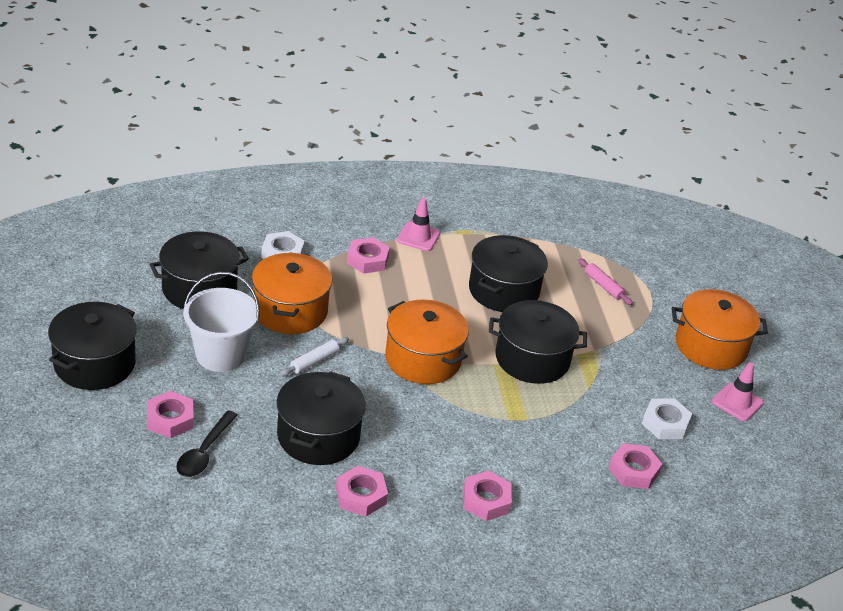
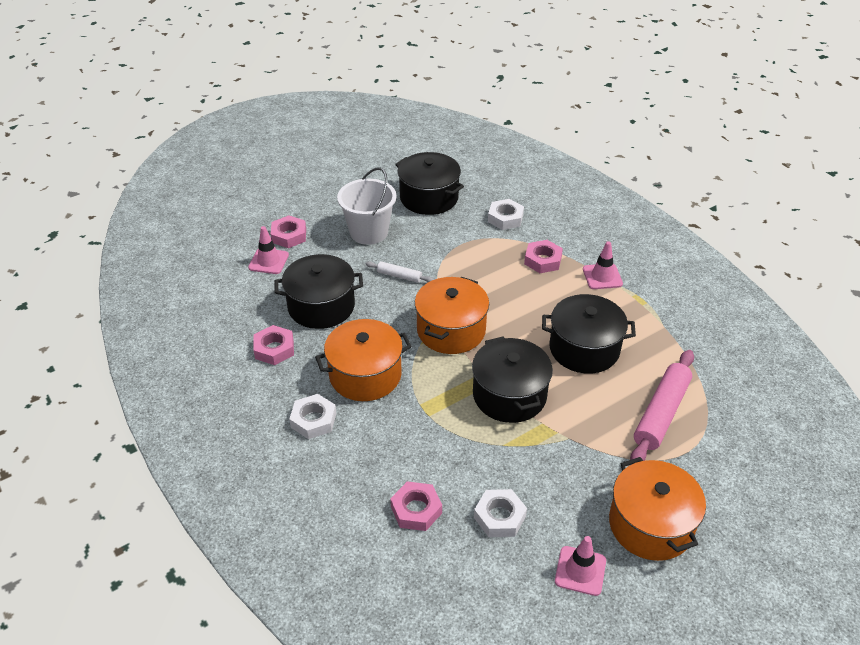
camera: 70 degrees right, 5 degrees up
black pot [48,302,137,390] -> none
black spoon [176,410,238,477] -> pink traffic cone [248,226,289,274]
orange pot [252,252,332,334] -> orange pot moved to [315,319,412,401]
pink nut [463,471,512,521] -> white nut [289,394,336,439]
pink rolling pin [578,258,633,305] -> pink rolling pin [630,350,694,465], size x1.97

